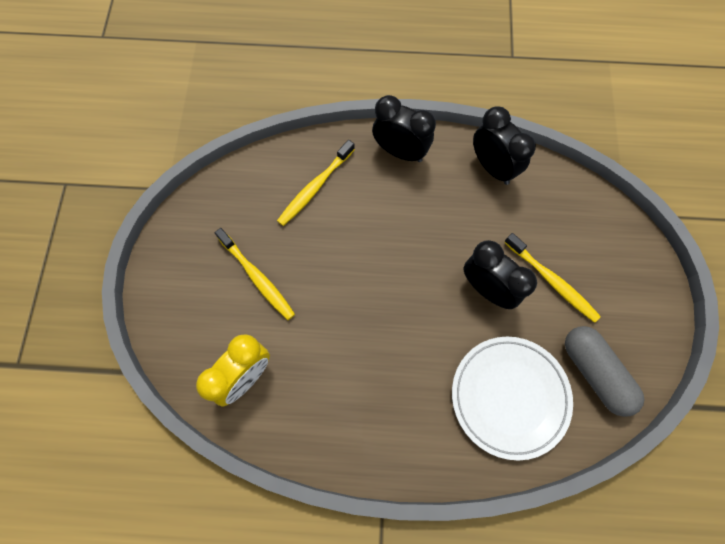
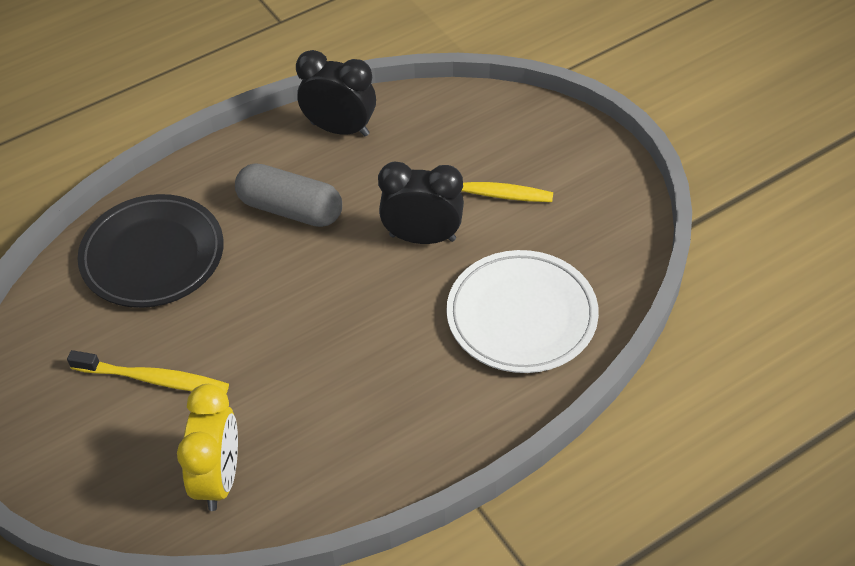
camera: 35 degrees left, 20 degrees down
yellow toothbrush [277,140,355,226] -> black plate [78,194,224,308]
black clock [372,95,436,162] -> none
grey capsule [565,326,644,417] -> grey capsule moved to [235,163,342,227]

